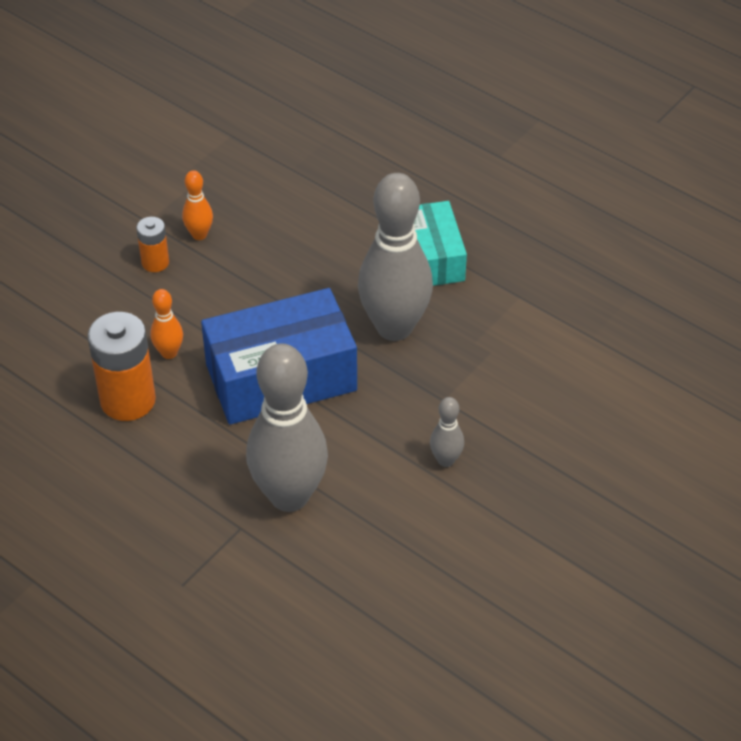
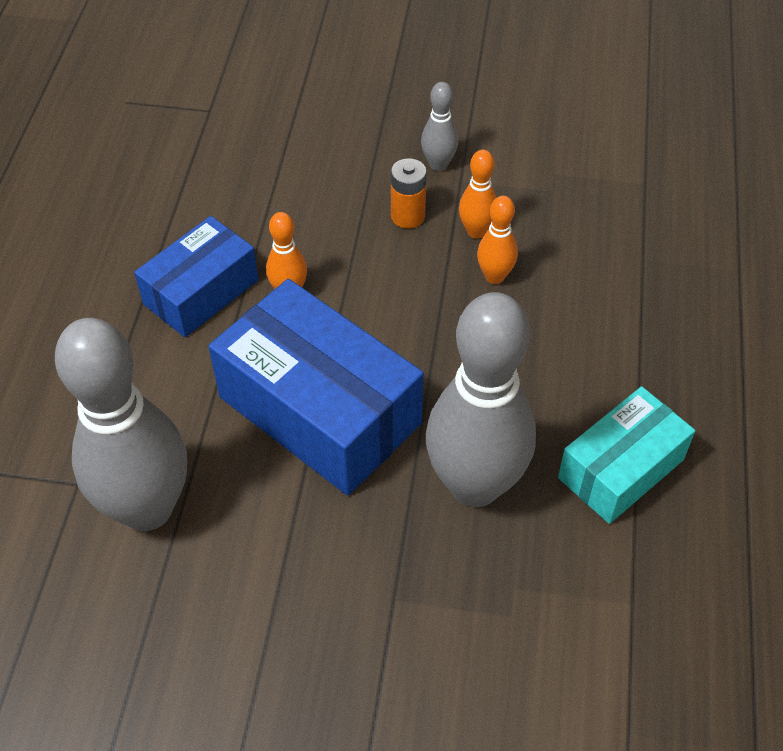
camera: 60 degrees right, 5 degrees up
orange battery [87,312,156,421] -> blue box [134,216,259,337]
grey bowling pin [430,397,464,467] -> grey bowling pin moved to [421,82,458,171]
none -> orange bowling pin [477,196,518,284]

